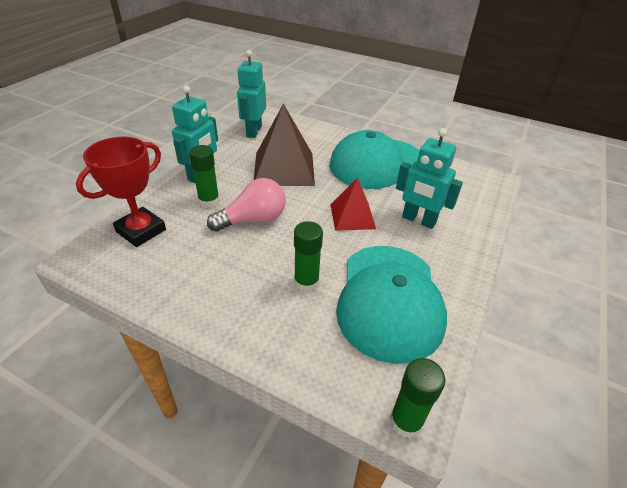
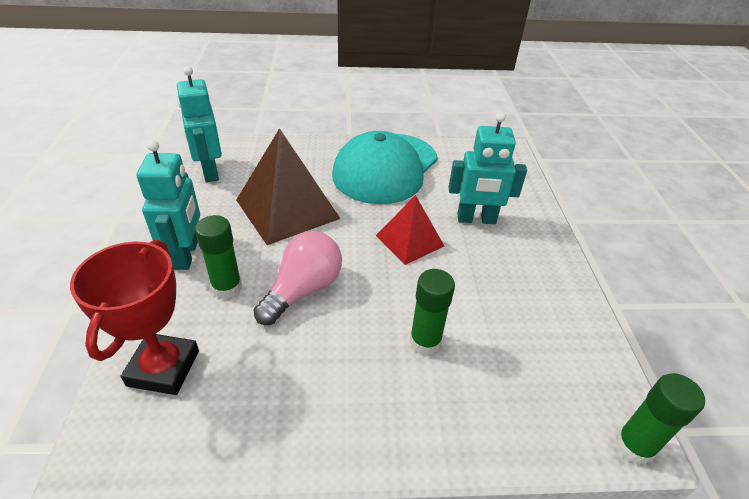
camera: 30 degrees left, 0 degrees up
turquoise cap [336,246,447,364] -> none

